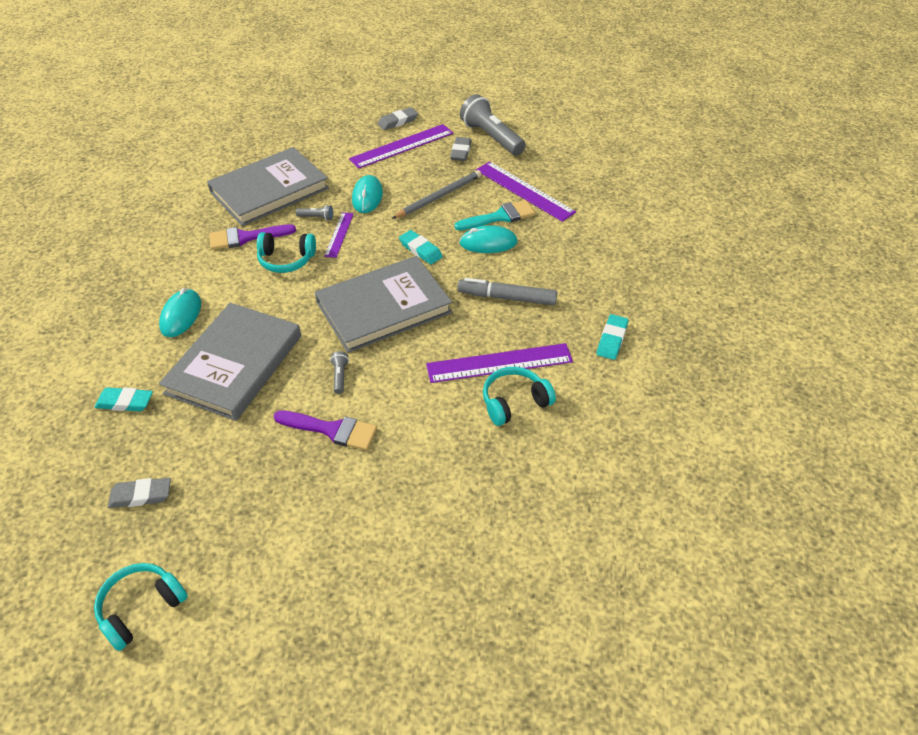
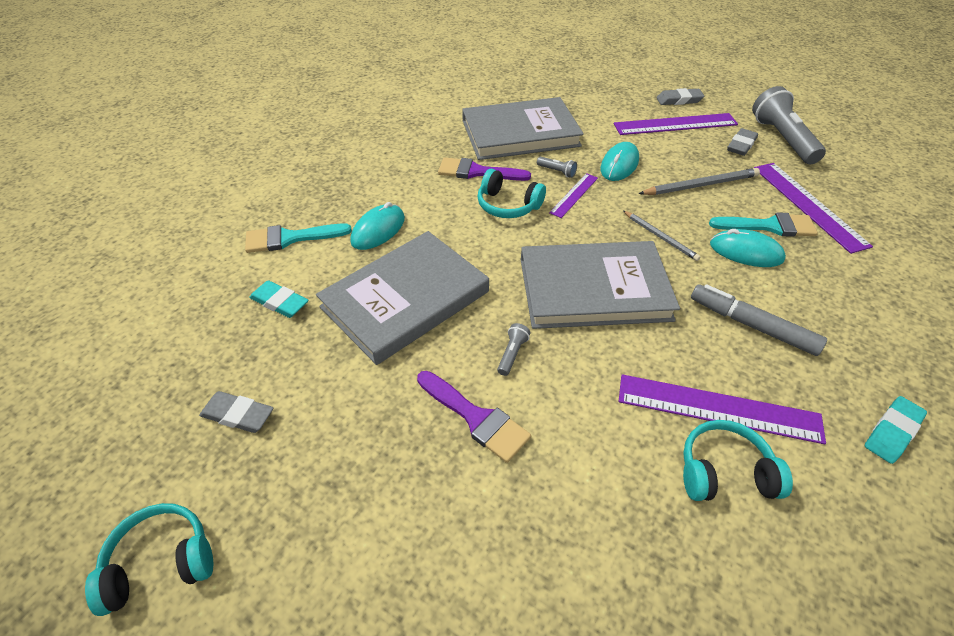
camera: 25 degrees right, 0 degrees up
turquoise eraser [399,230,443,265] -> grey pencil [623,211,701,261]
none -> turquoise brush [245,223,352,253]

